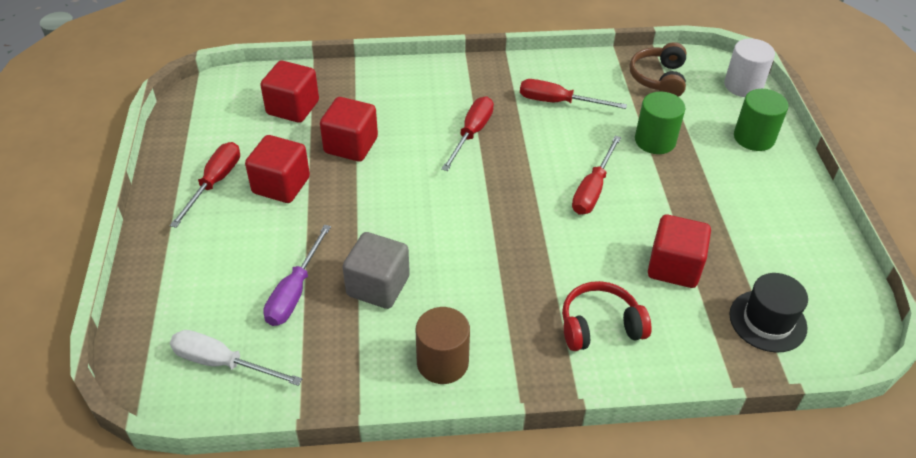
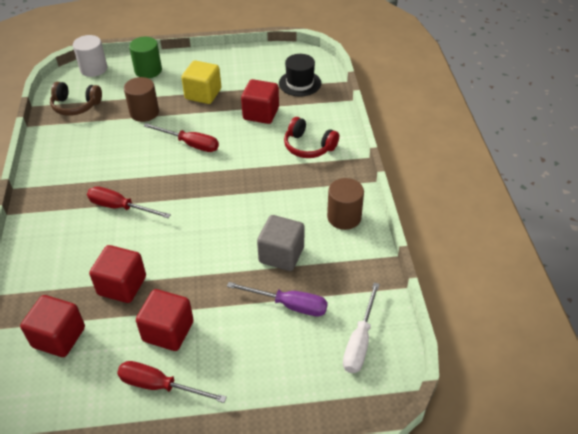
camera: 90 degrees left, 0 degrees up
red screwdriver [520,79,627,109] -> none
red headphones [562,281,651,351] -> red headphones turned 45 degrees counterclockwise [284,117,339,158]
green cylinder [635,91,685,154] -> brown cylinder [124,77,159,122]
none -> yellow cube [181,60,221,104]

